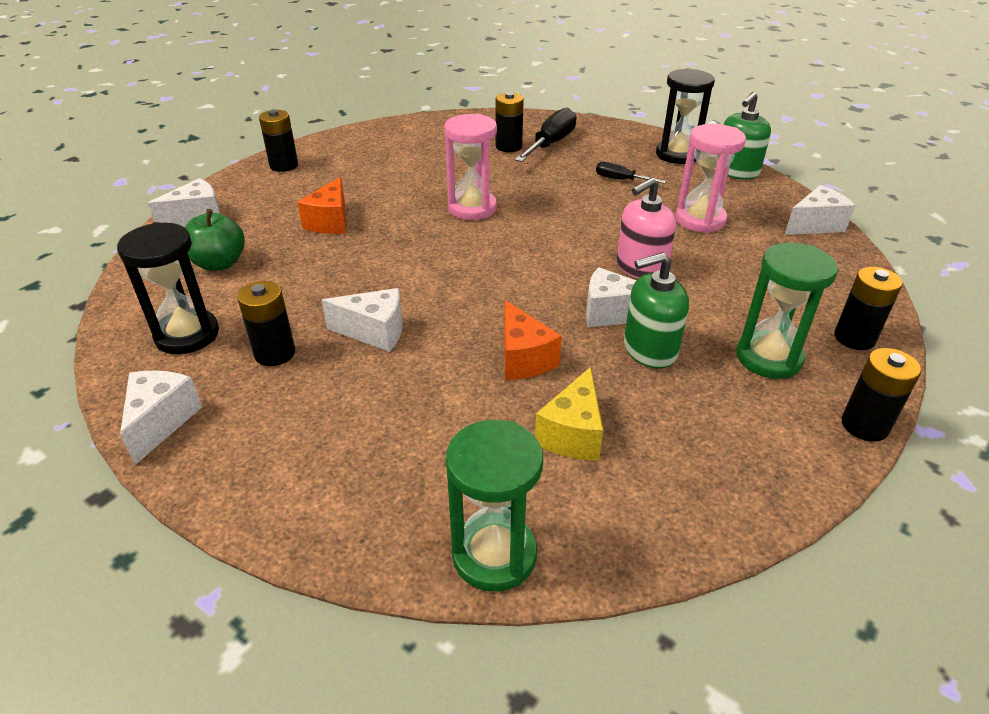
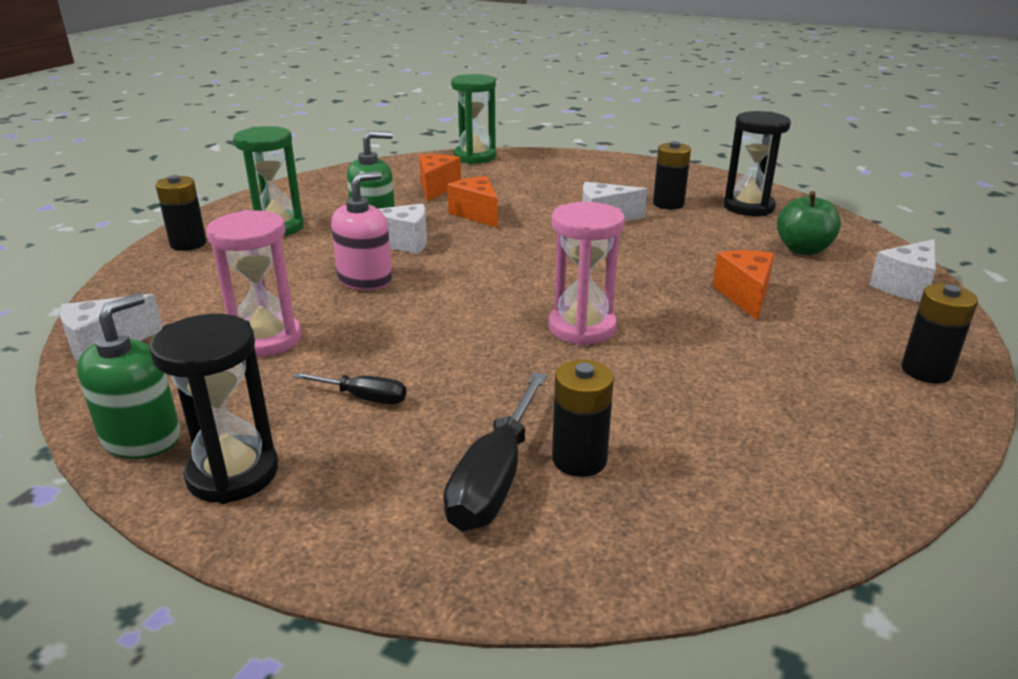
camera: 170 degrees right, 10 degrees down
white cheese [120,371,202,465] -> none
yellow cheese [535,367,603,460] -> orange cheese [419,154,461,202]
black battery [842,348,921,442] -> none

